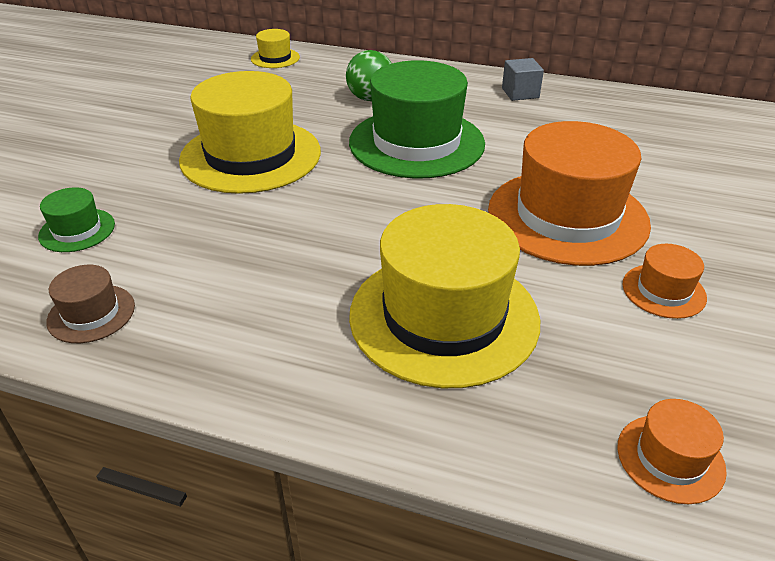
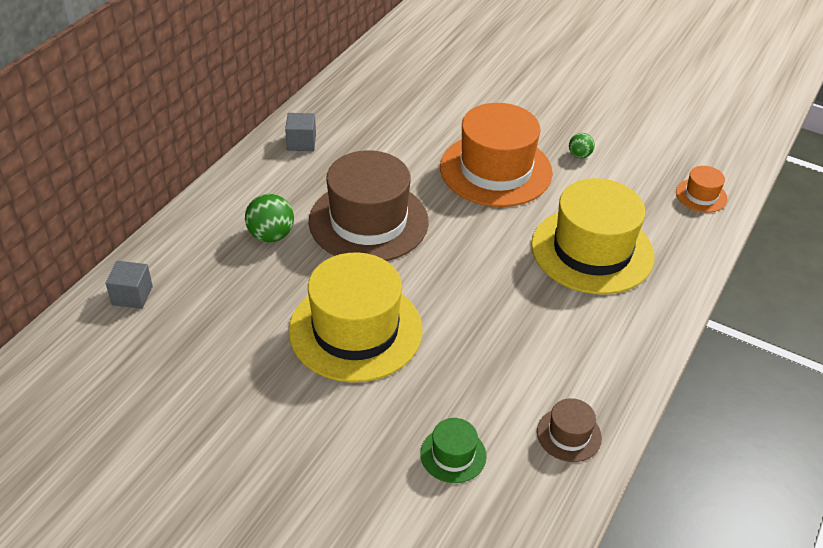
camera: 80 degrees left, 5 degrees up
yellow hat [251,29,300,68] -> grey cube [106,261,153,309]
green hat [349,60,485,178] -> brown hat [309,150,429,261]
orange hat [623,244,707,319] -> green ball [569,133,595,158]

